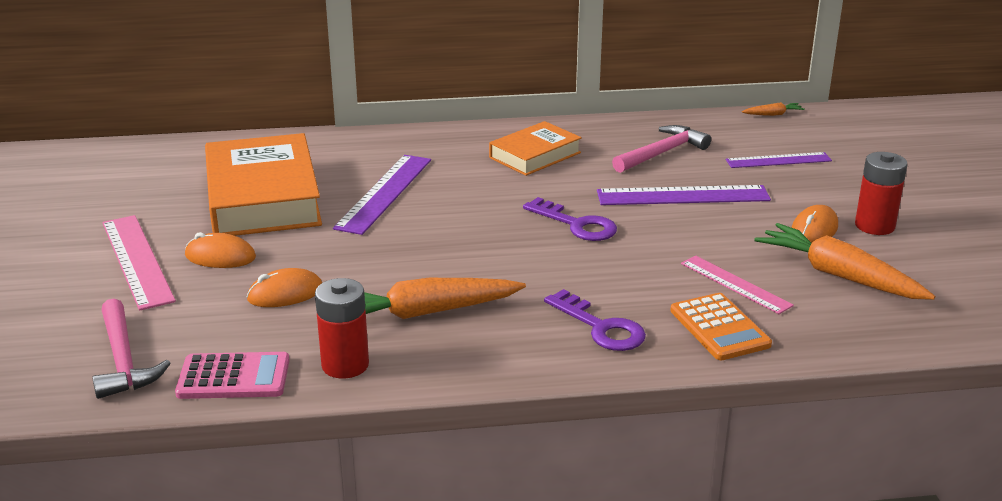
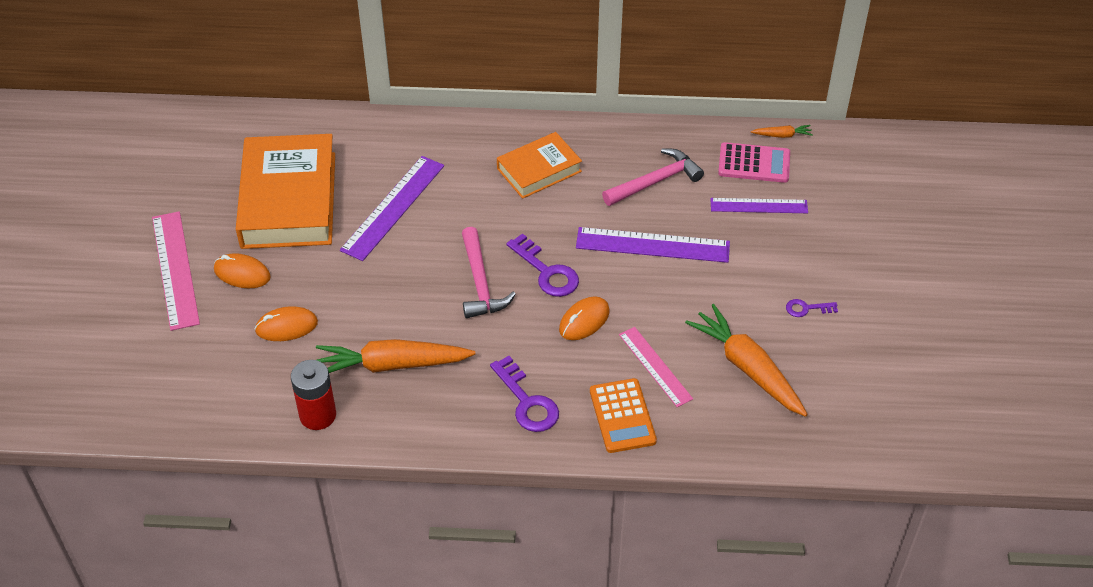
camera: 10 degrees right, 20 degrees up
pink hammer [92,298,171,399] -> pink hammer moved to [462,227,516,318]
pink calculator [175,352,290,399] -> pink calculator moved to [718,142,790,183]
orange mouse [791,205,838,243] -> orange mouse moved to [559,296,610,340]
red battery [855,152,908,235] -> purple key [786,299,838,317]

